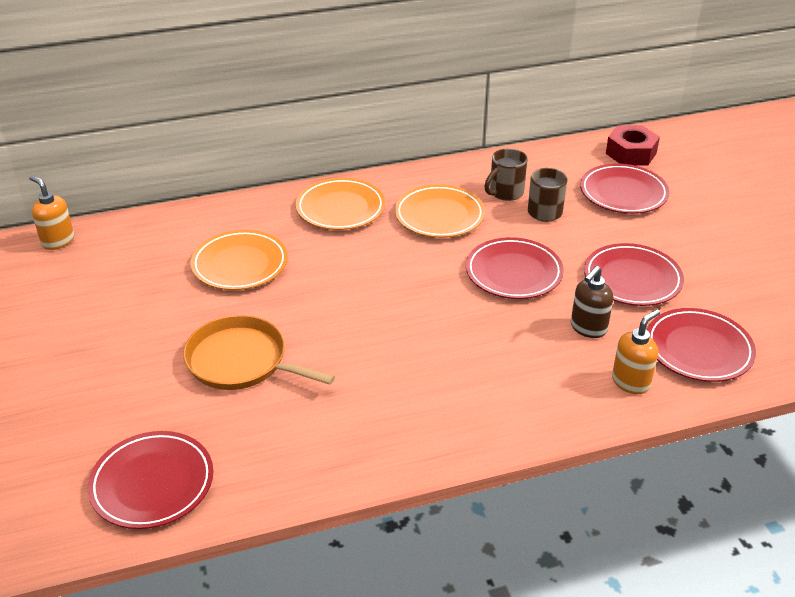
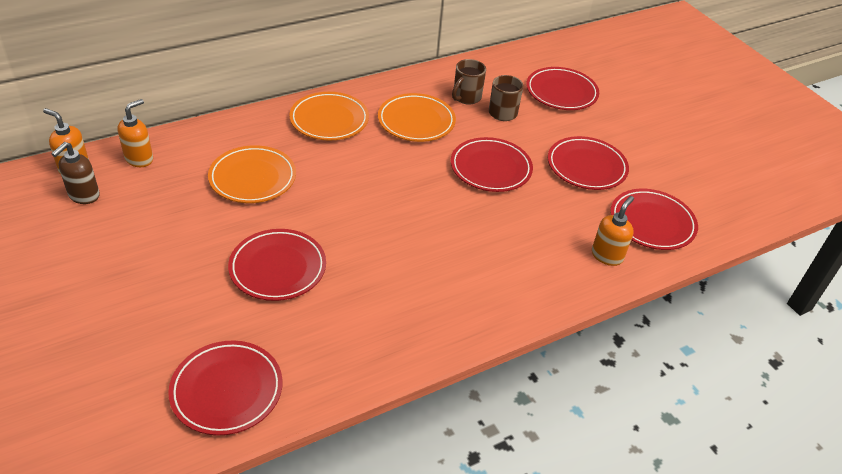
camera: 15 degrees left, 5 degrees up
orange pan [183,315,335,390] -> red plate [228,229,326,301]
brown soap dispenser [571,266,613,338] -> brown soap dispenser moved to [52,142,100,204]
red nut [606,125,660,166] -> none
none -> orange soap dispenser [117,99,153,167]

